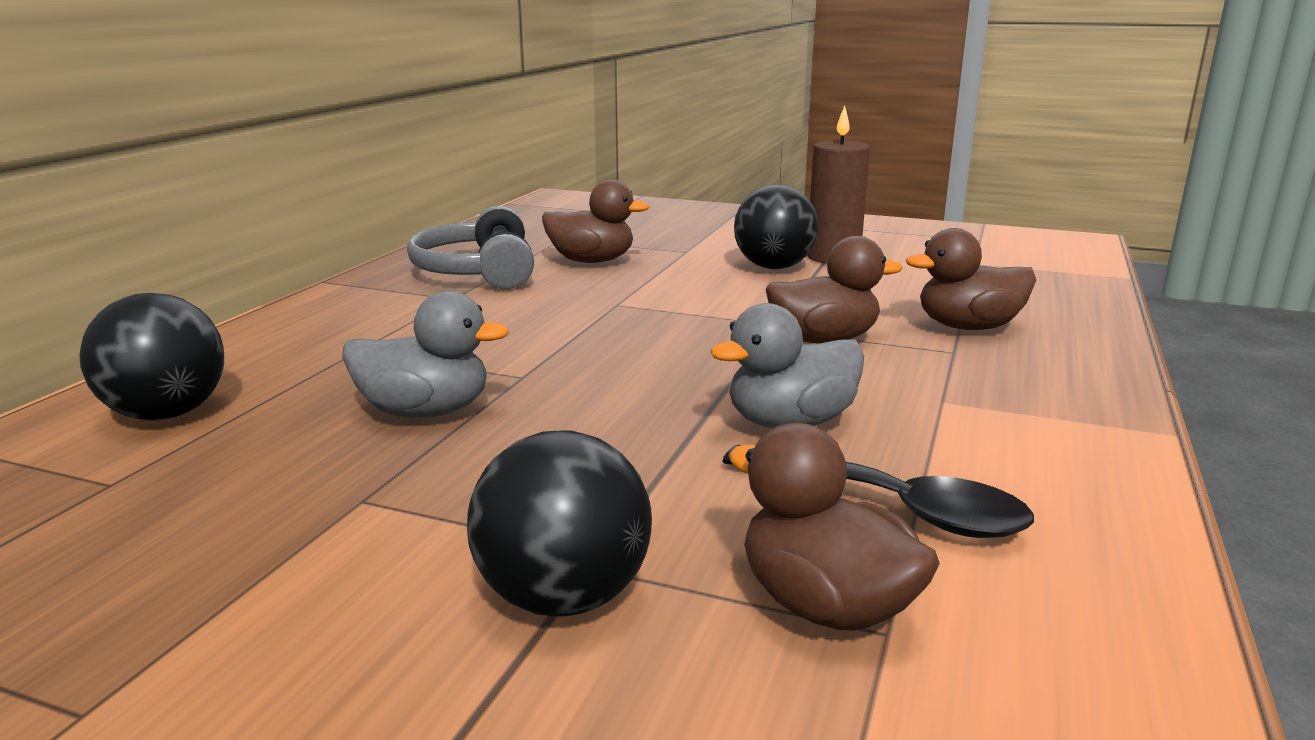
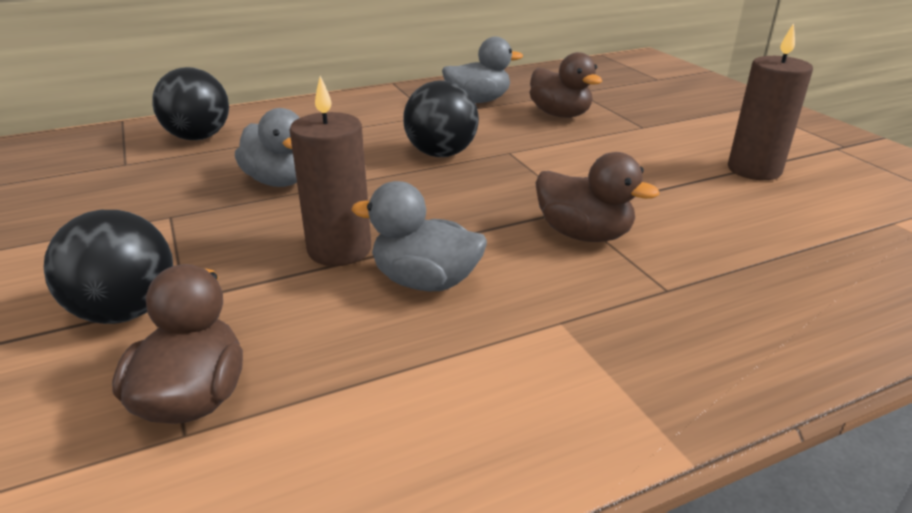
camera: 45 degrees right, 10 degrees up
grey headphones [407,206,534,289] -> grey duck [442,37,523,103]
black spoon [722,445,1034,538] -> none
black ball [734,185,819,269] -> black ball moved to [403,81,479,157]
brown duck [906,228,1036,330] -> none
none -> brown candle [290,76,371,266]

